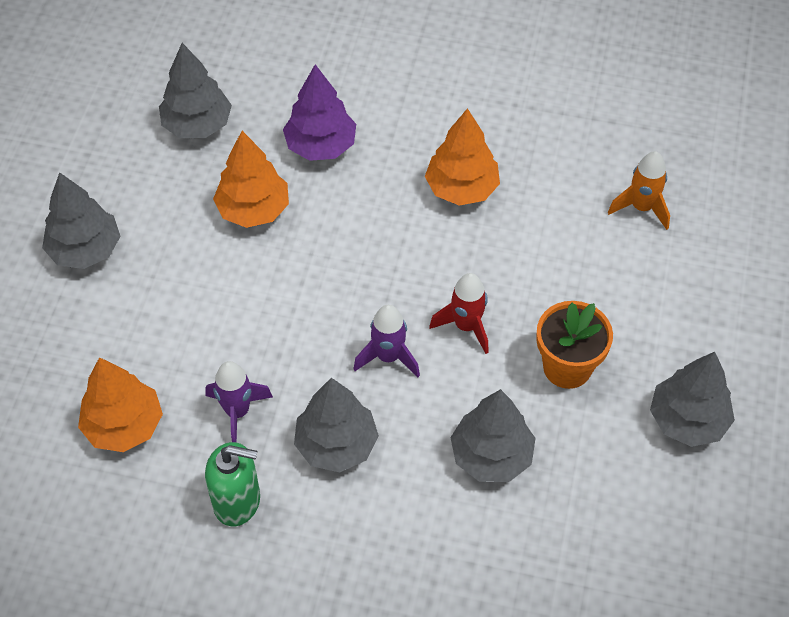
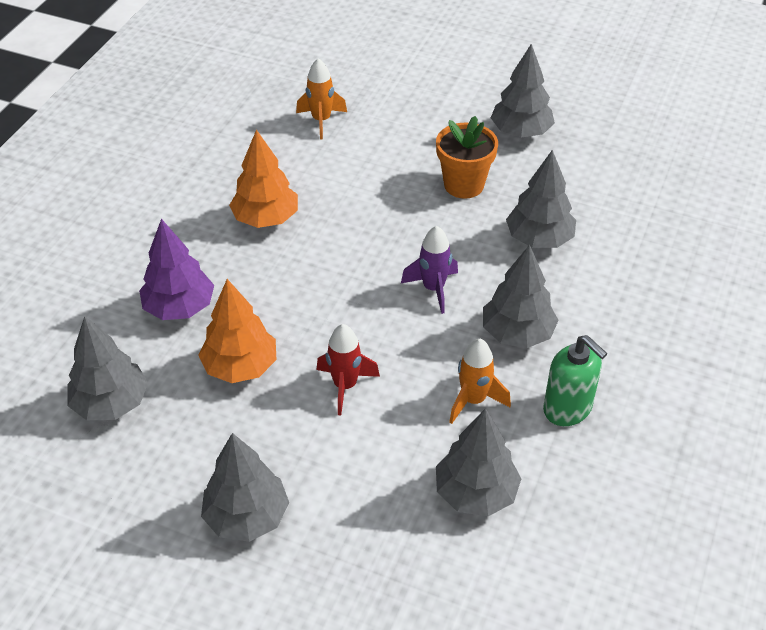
camera: 80 degrees left, 10 degrees down
orange tree [78,357,163,452] -> grey tree [436,408,521,516]
purple rocket [205,361,273,442] -> orange rocket [449,339,511,424]
green soap dispenser [205,442,260,526] -> green soap dispenser turned 120 degrees clockwise [543,335,608,426]
red rocket [429,273,489,354] -> red rocket moved to [316,324,380,415]

